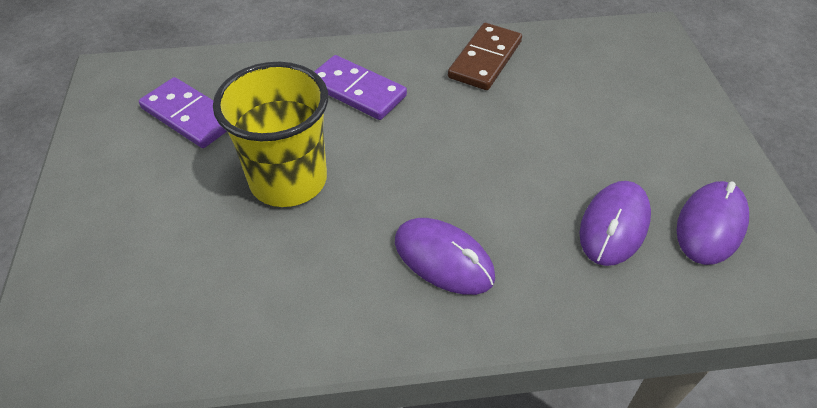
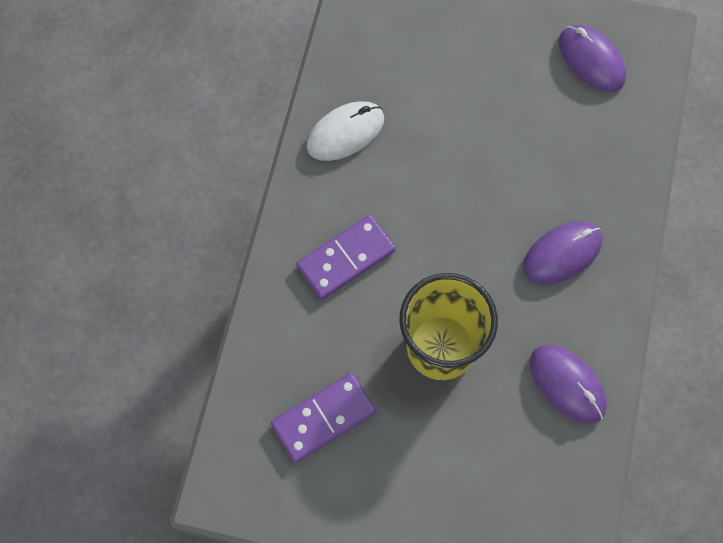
camera: 70 degrees left, 20 degrees up
brown domino [448,23,522,90] -> white mouse [307,101,384,161]
purple mouse [579,181,651,266] -> purple mouse moved to [530,345,607,424]

